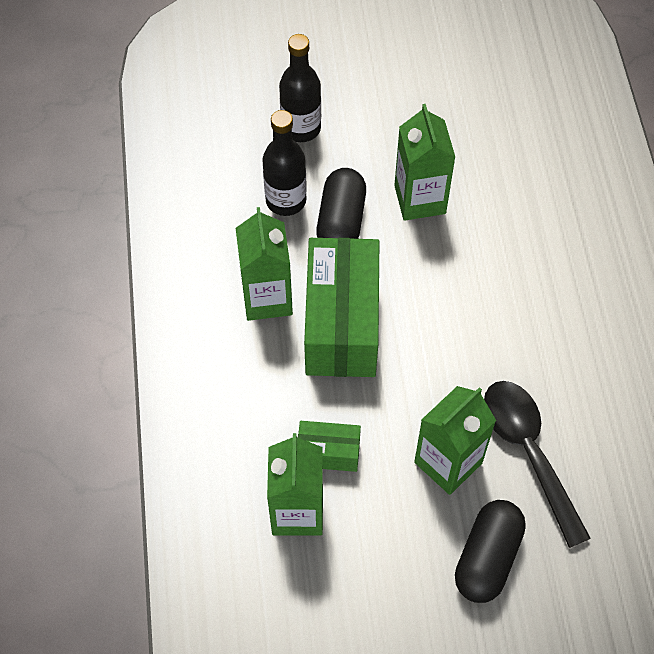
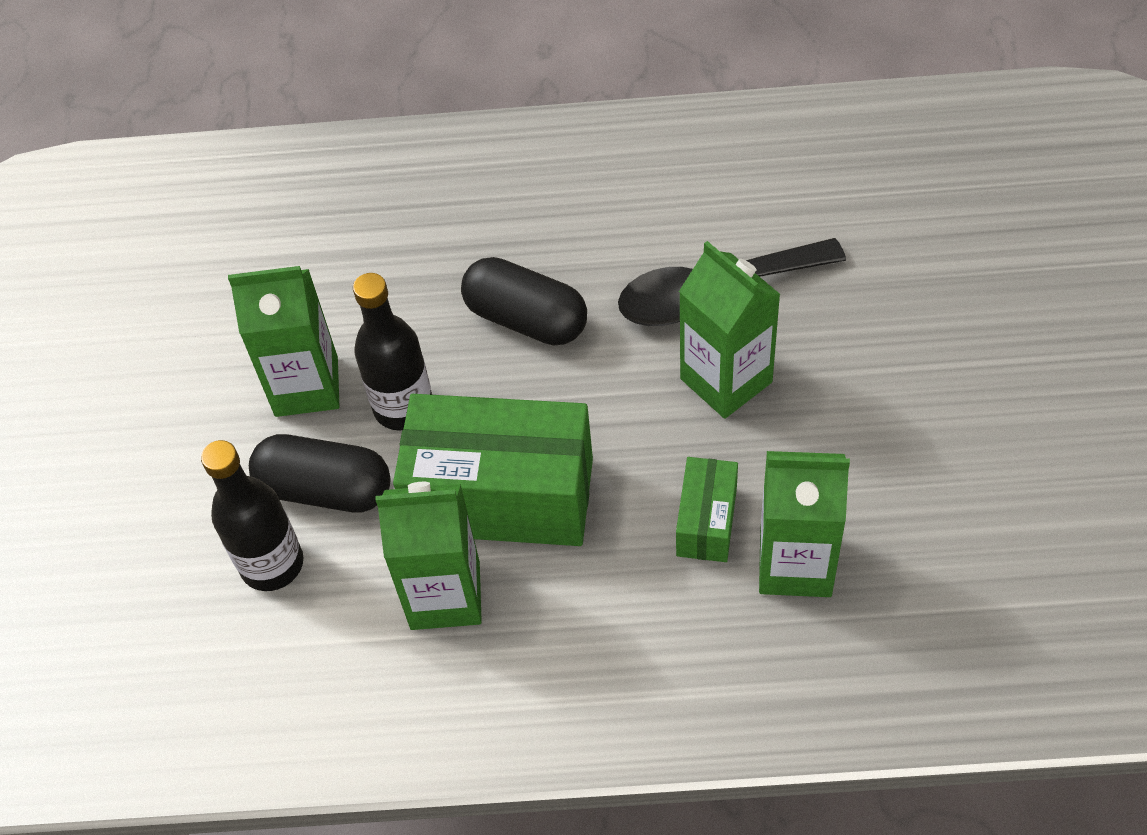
camera: 80 degrees left, 5 degrees down
black bottle [279,34,321,142] -> black bottle moved to [353,273,432,431]
black capsule [455,500,526,603] -> black capsule moved to [461,257,587,346]

